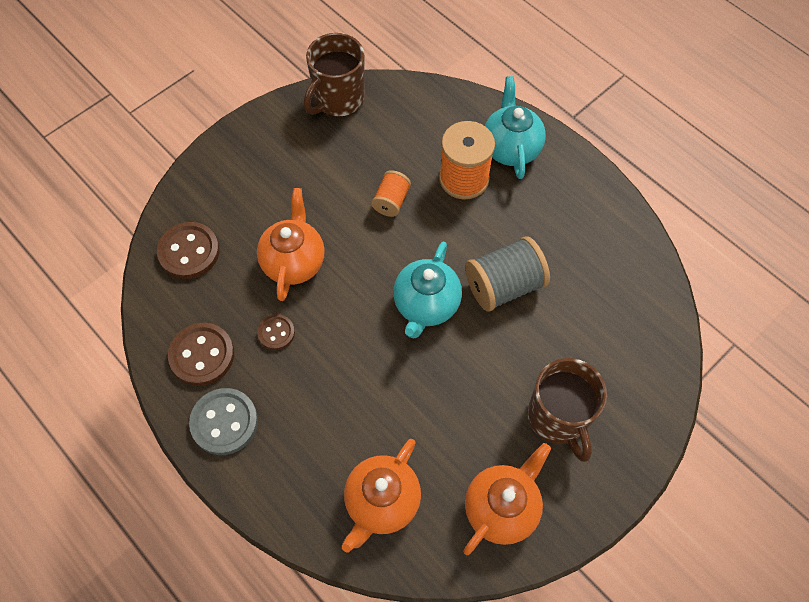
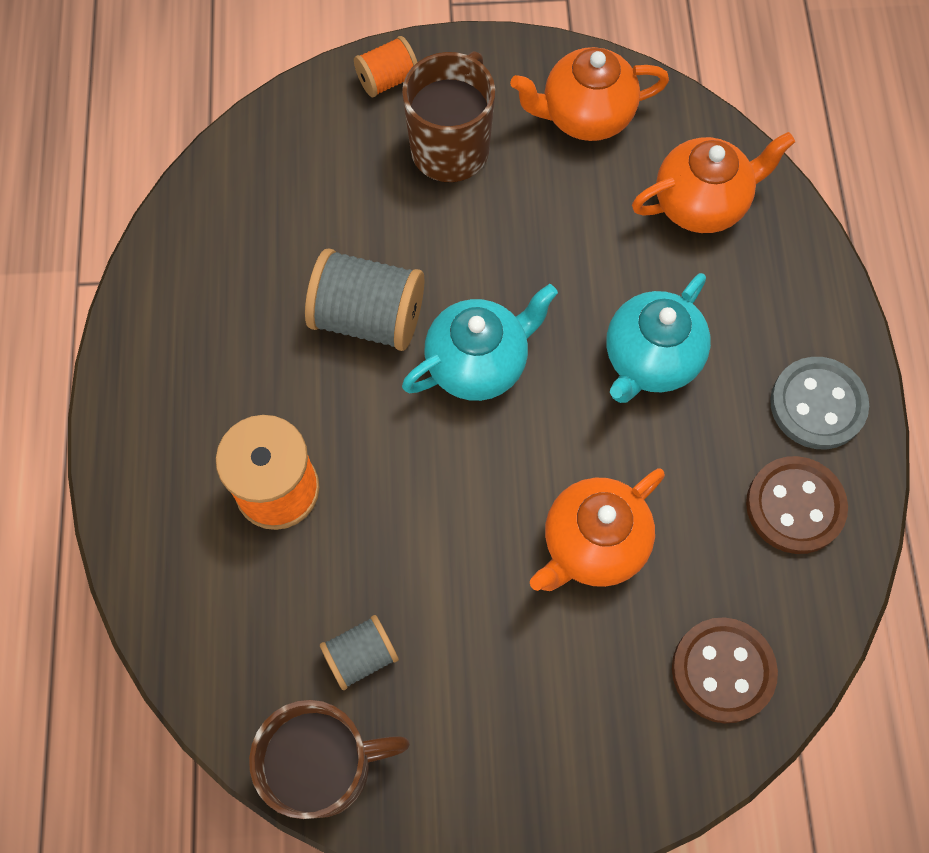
camera: 140 degrees left, 5 degrees up
brown button [257,314,295,350] -> none
orange spool [371,170,411,217] -> orange spool moved to [354,36,417,97]
turquoise teapot [485,76,546,179] -> turquoise teapot moved to [606,273,711,403]
none -> grey spool [320,615,399,690]

